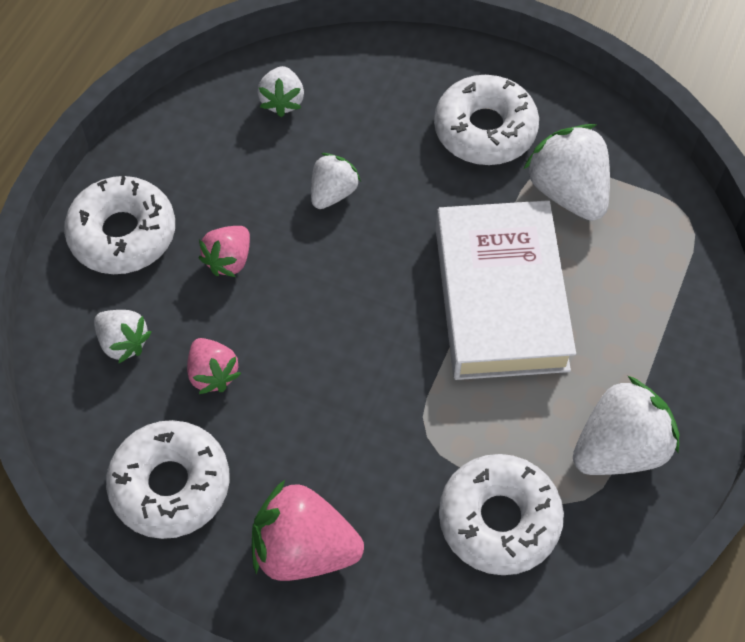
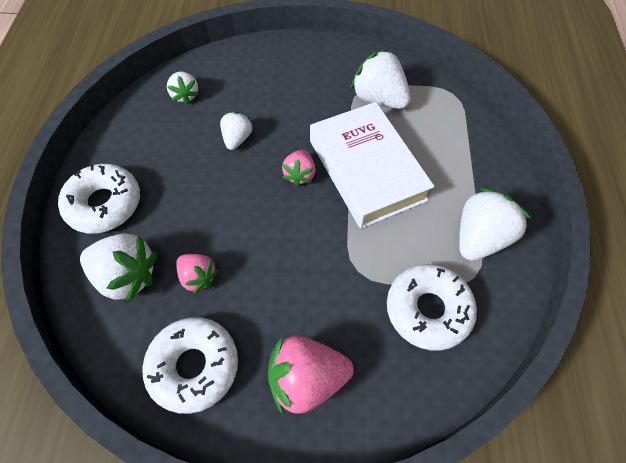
camera: 20 degrees left, 0 degrees up
white strawberry [94,310,152,363] -> white strawberry [80,233,157,304], size x1.69
pink strawberry [198,226,250,277] -> pink strawberry moved to [282,150,316,186]
white donut [434,75,539,165] -> none

